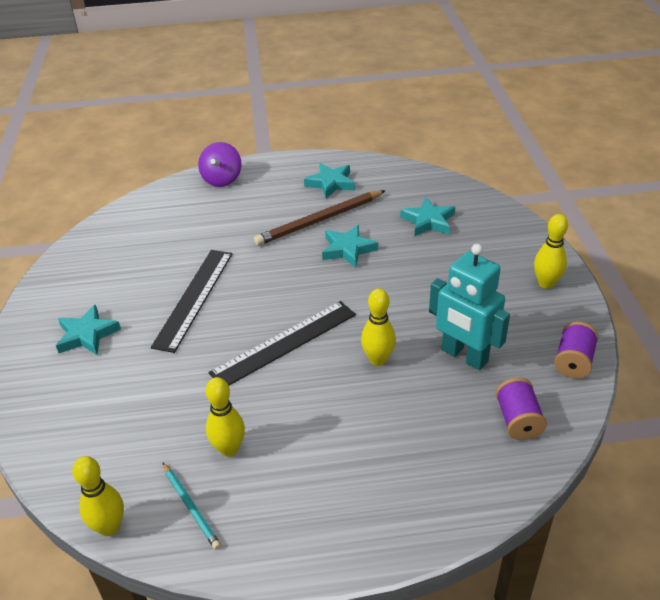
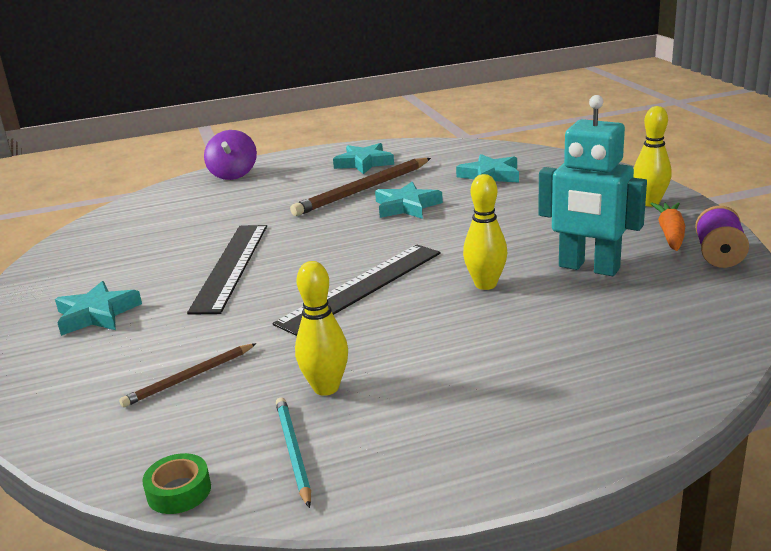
camera: 10 degrees left, 15 degrees down
yellow bowling pin [72,456,124,536] -> green tape [142,453,211,514]
turquoise pencil [162,462,221,550] -> turquoise pencil turned 150 degrees counterclockwise [276,397,311,508]
purple spool [496,378,547,440] -> none
none -> brown pencil [119,343,257,407]
none -> orange carrot [650,203,685,251]

